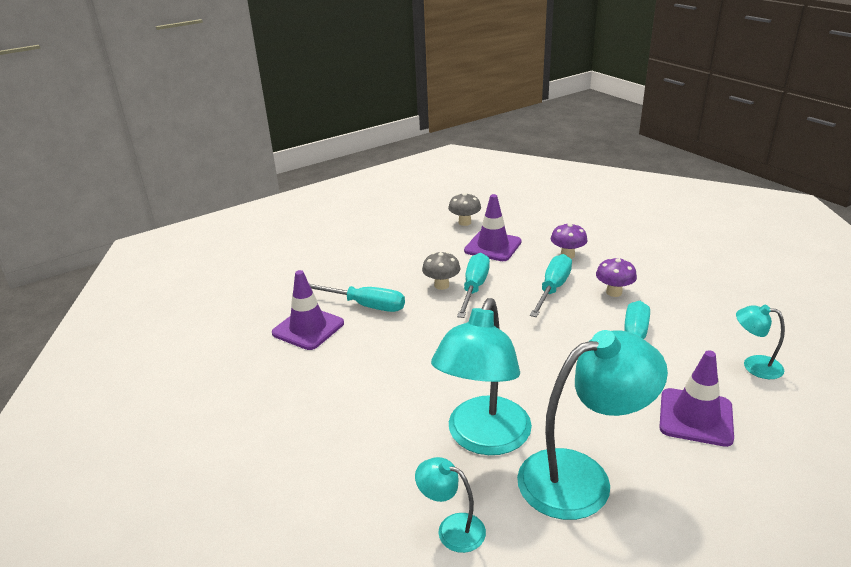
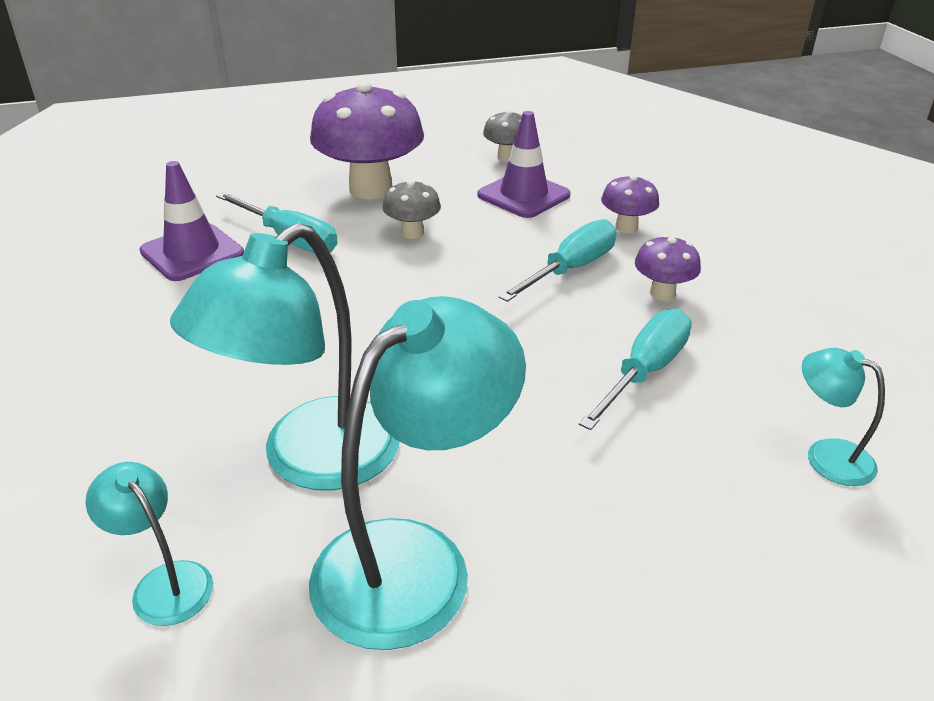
camera: 15 degrees right, 5 degrees up
turquoise screwdriver [457,253,490,318] -> none
turquoise lamp [517,330,668,520] -> turquoise lamp turned 45 degrees counterclockwise [309,296,526,650]
purple traffic cone [659,350,734,447] -> none
none -> purple mushroom [310,81,424,200]

